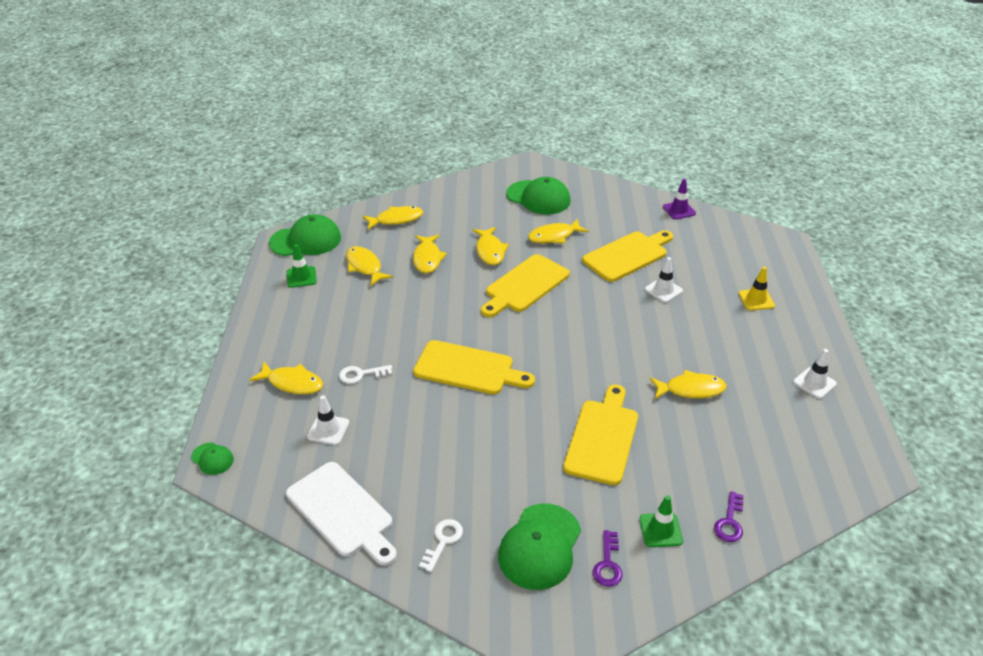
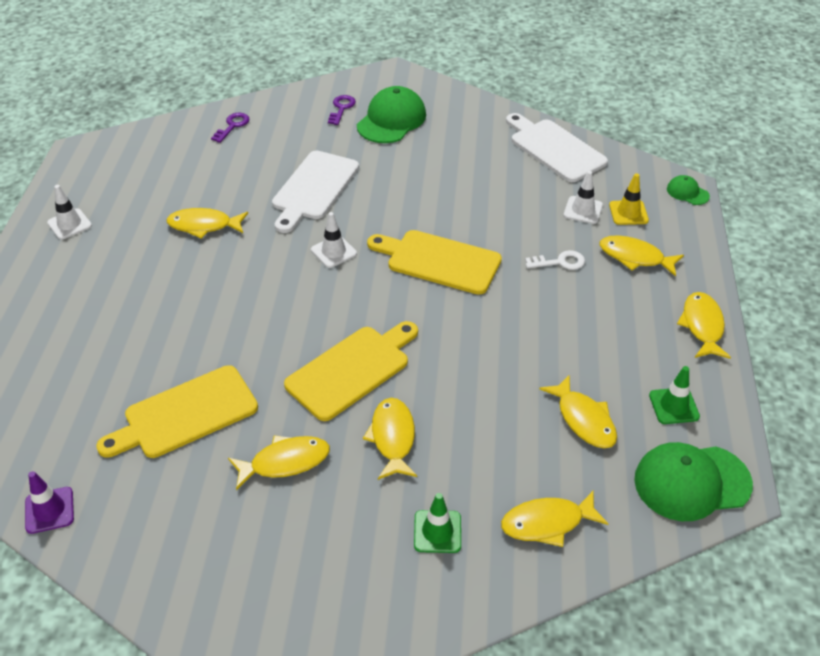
camera: 175 degrees left, 5 degrees up
yellow fish [413,235,447,273] -> yellow fish moved to [677,292,731,359]
white key [419,519,463,572] -> none
green cap [506,177,571,215] -> none
yellow cutting board [563,384,638,485] -> white cutting board [272,151,359,233]
green traffic cone [639,495,683,547] -> green traffic cone moved to [414,493,461,553]
white traffic cone [645,257,683,303] -> white traffic cone moved to [311,212,357,268]
yellow traffic cone [738,267,775,310] -> yellow traffic cone moved to [609,173,649,225]

